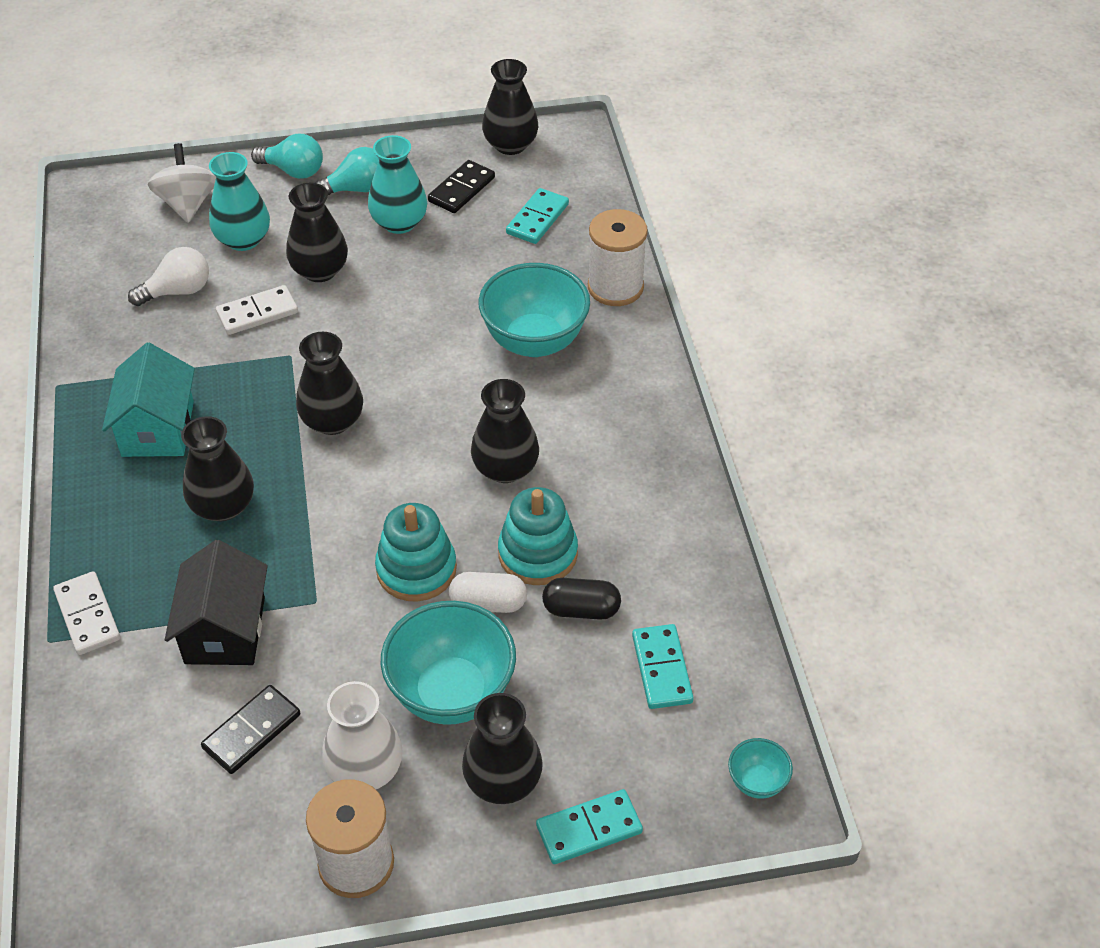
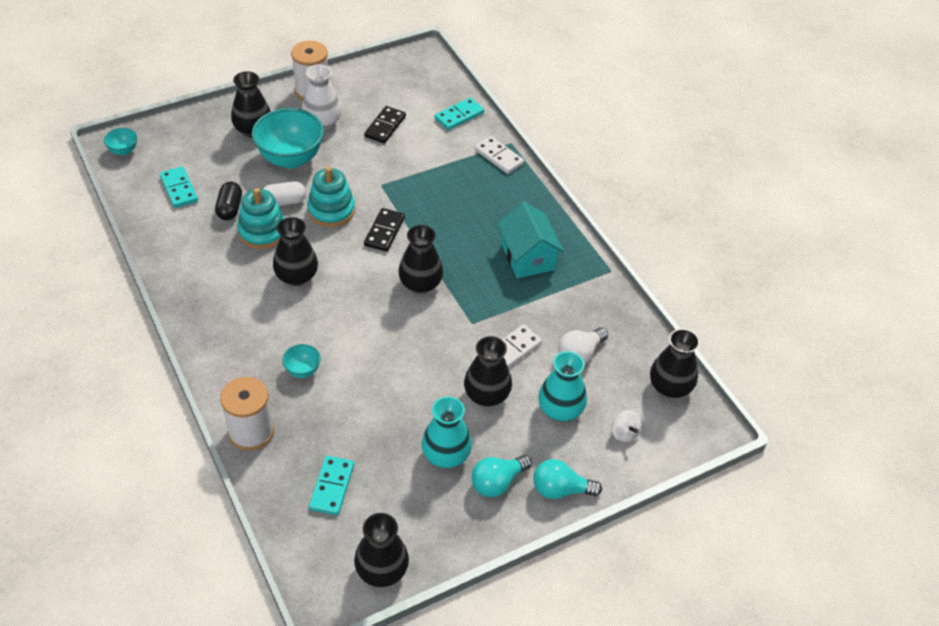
camera: 160 degrees right, 0 degrees up
white spinning top [148,143,216,223] -> white spinning top [612,410,642,443], size x0.58
black house [165,540,268,665] -> none
black vase [181,416,254,521] -> black vase moved to [650,329,700,398]
black domino [428,160,495,213] -> black domino moved to [364,208,405,252]
turquoise bowl [478,263,590,357] -> turquoise bowl [282,344,321,378], size x0.46
turquoise domino [536,789,643,864] -> turquoise domino moved to [435,98,484,130]
black capsule [542,578,621,620] -> black capsule turned 75 degrees counterclockwise [215,182,242,220]

